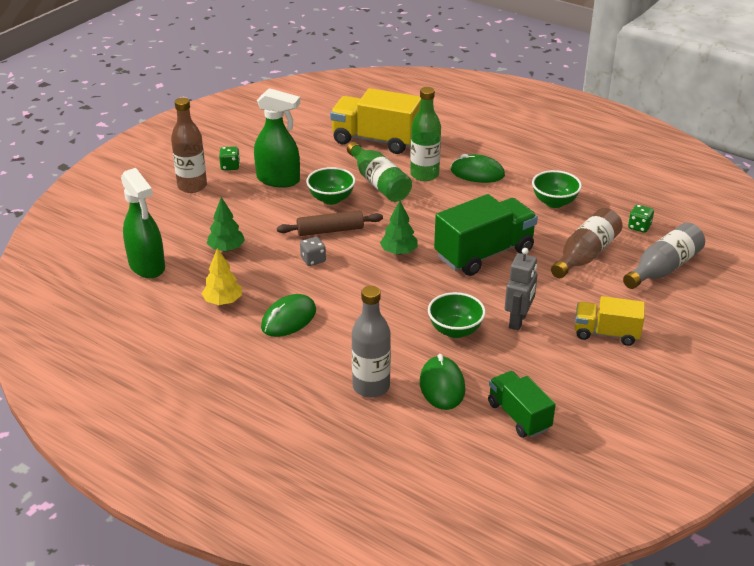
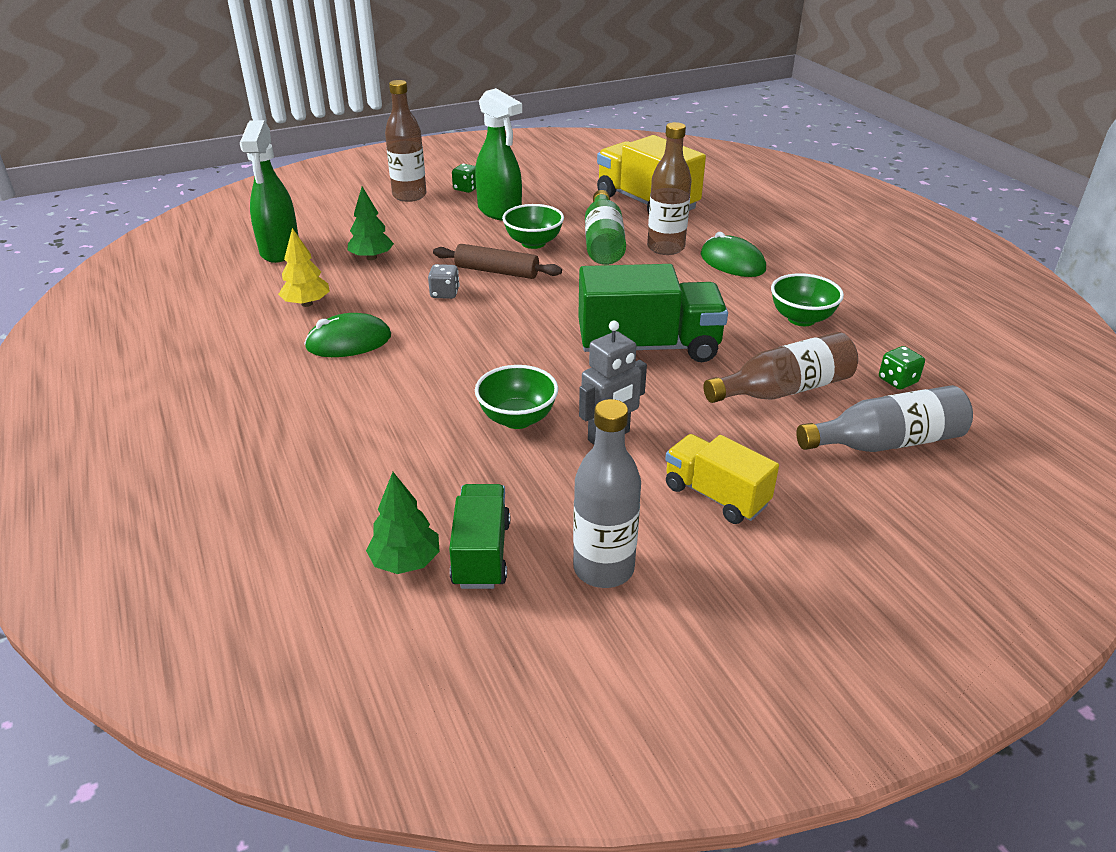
camera: 30 degrees right, 0 degrees up
grey bottle [352,286,391,398] -> grey bottle moved to [573,399,641,588]
green tree [380,200,418,255] -> green tree moved to [366,472,440,574]
green bottle [410,87,441,181] -> brown bottle [647,122,691,255]
green mouse [420,354,466,410] -> none

